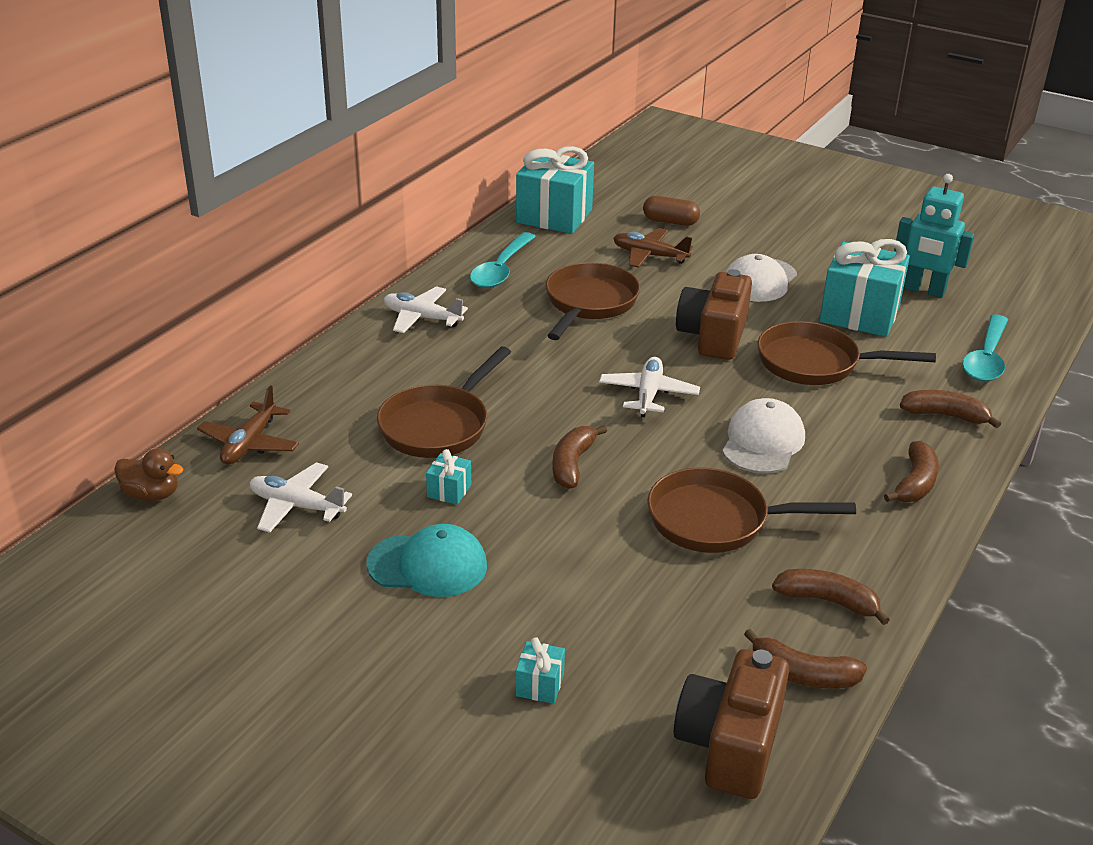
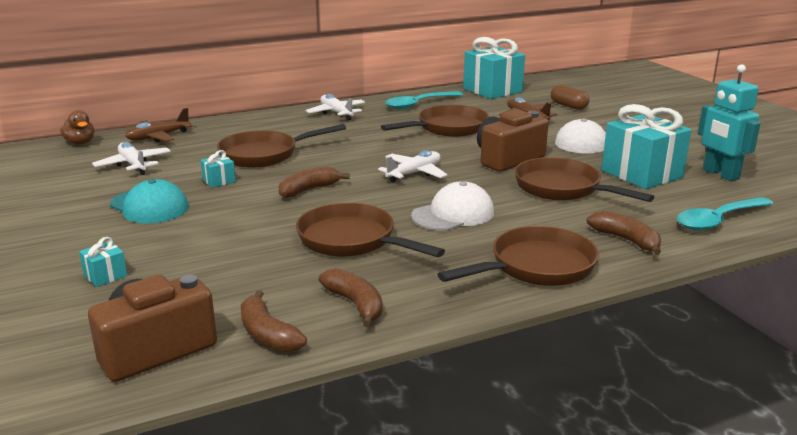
camera: 35 degrees right, 10 degrees down
brown banana [884,441,939,502] -> brown pan [437,226,599,286]

